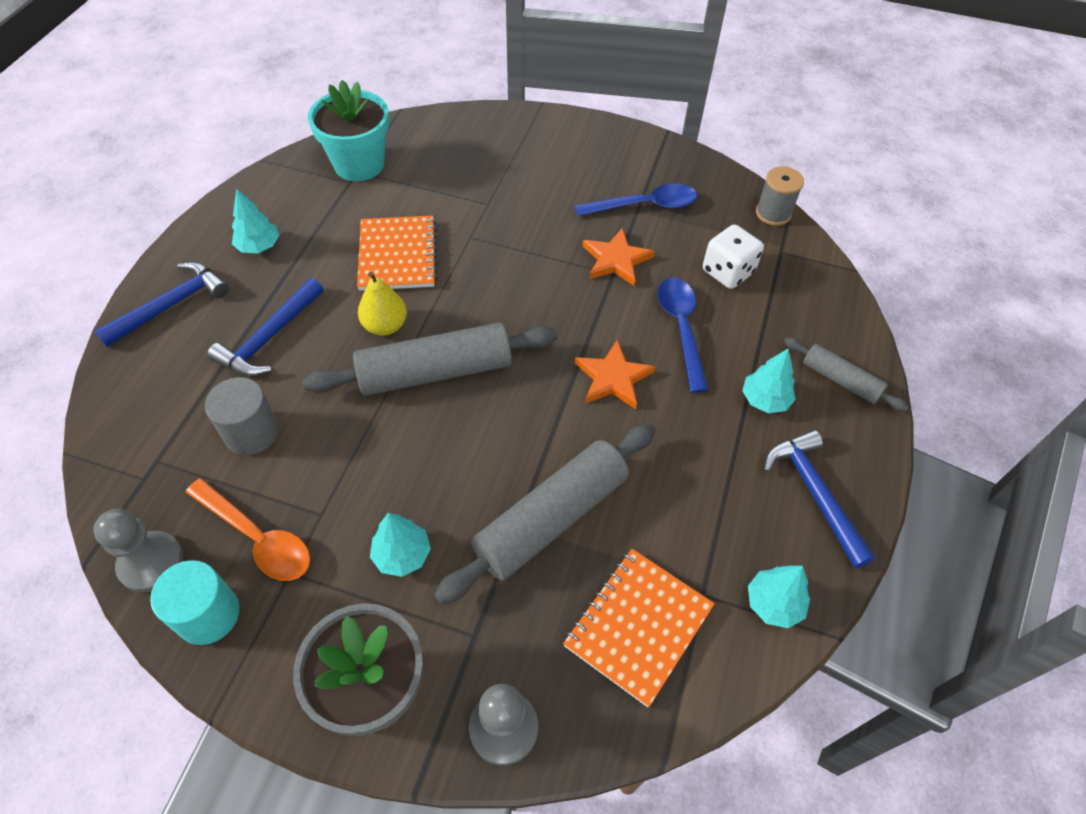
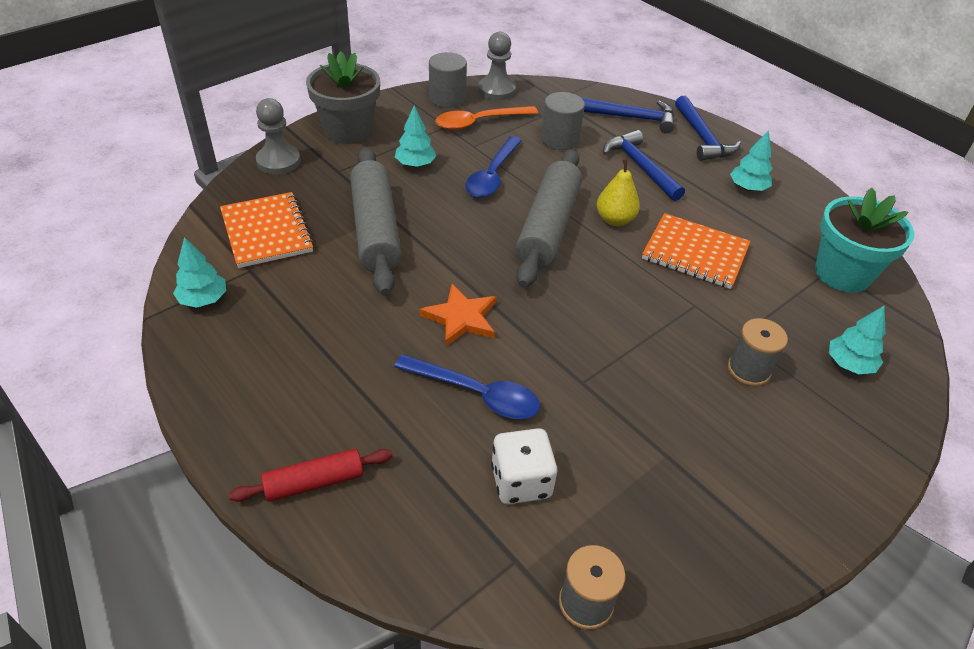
camera: 120 degrees right, 10 degrees down
turquoise cylinder [150,560,239,645] -> grey cylinder [429,52,467,108]
blue spoon [575,183,697,216] -> blue spoon moved to [465,136,522,198]
orange star [583,228,655,286] -> none
turquoise tree [742,349,796,413] -> turquoise tree moved to [829,306,885,374]
blue hammer [764,430,875,569] -> blue hammer moved to [581,97,675,133]
grey rolling pin [784,337,909,412] -> red rolling pin [229,449,393,502]
none -> grey spool [728,318,788,386]

